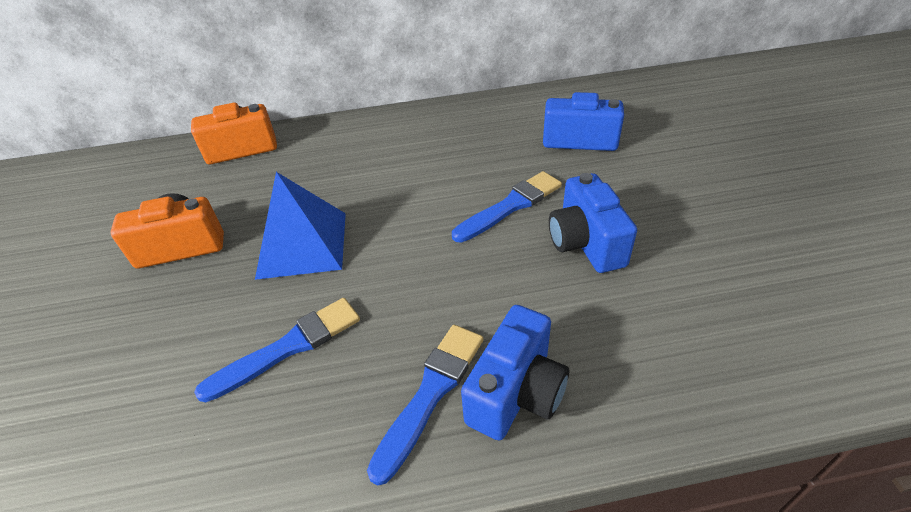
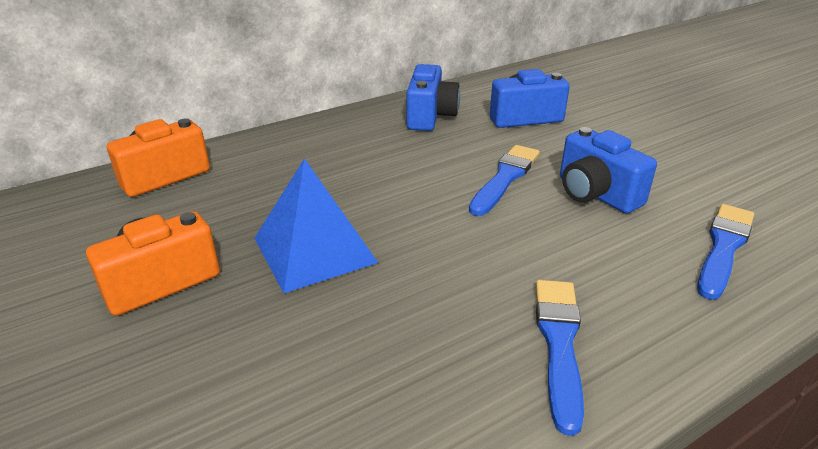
camera: 25 degrees left, 10 degrees down
blue brush [194,298,360,402] -> blue brush moved to [697,204,754,300]
blue camera [461,305,569,441] -> blue camera moved to [407,64,460,131]

